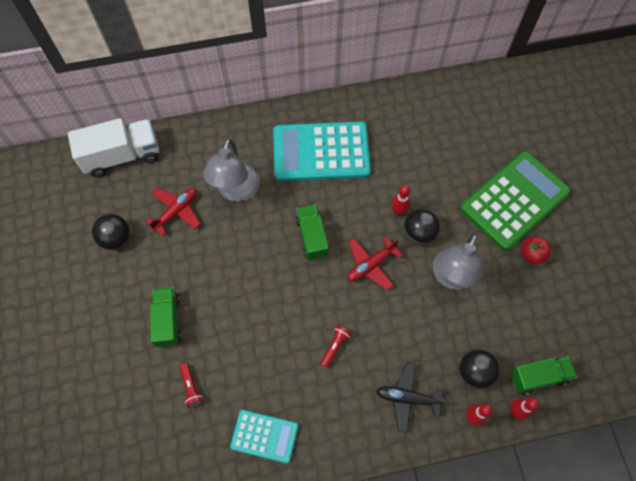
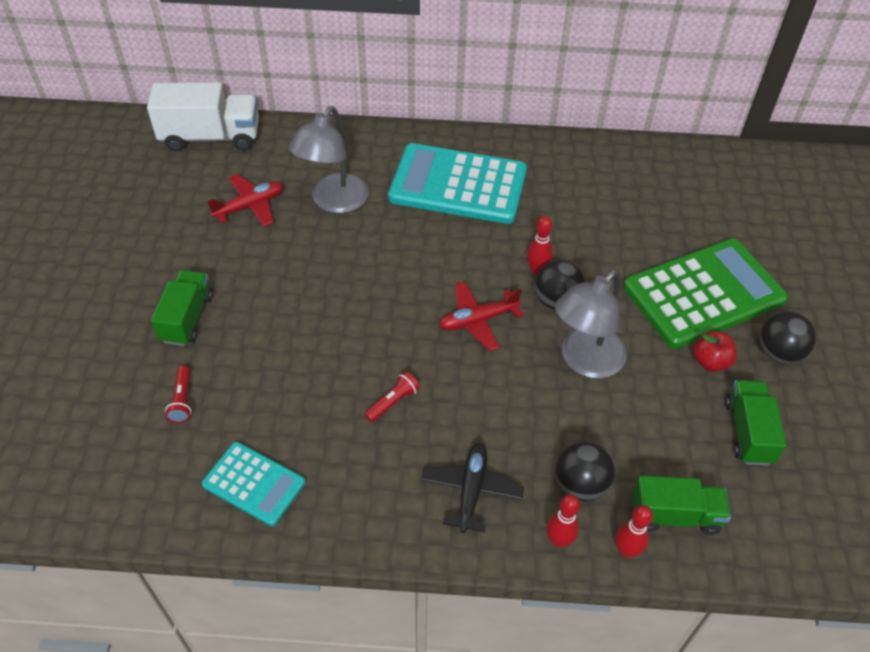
camera: 15 degrees right, 15 degrees down
black ball [92,214,130,250] -> black ball moved to [759,311,816,364]
green truck [295,204,329,261] -> green truck moved to [725,380,787,465]
black plane [376,362,446,433] -> black plane turned 75 degrees clockwise [421,443,524,533]

